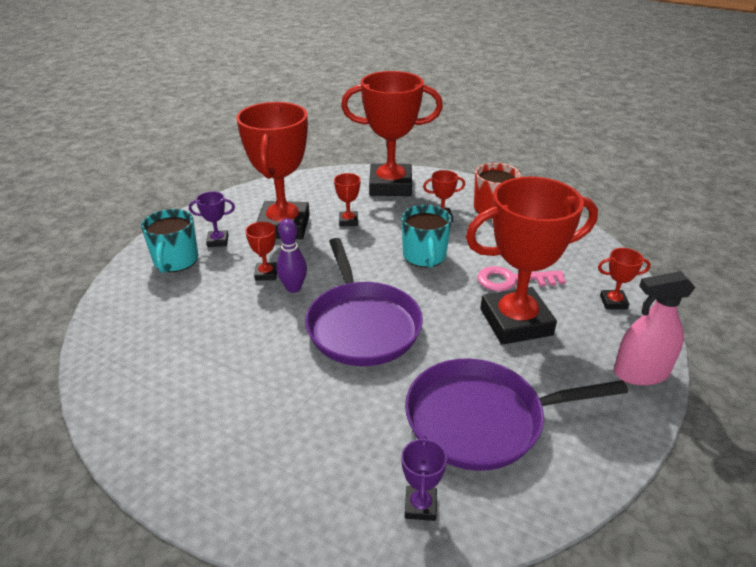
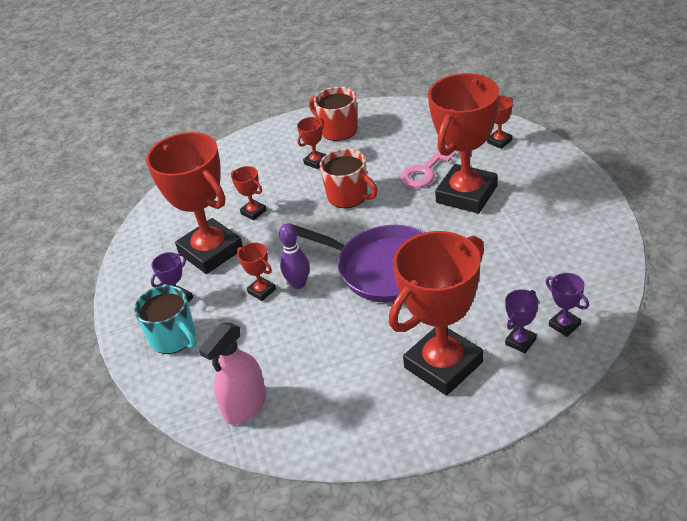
camera: 40 degrees left, 5 degrees up
red trophy [341,71,443,196] -> red trophy moved to [389,231,484,396]
turquoise mug [401,205,452,268] -> red mug [319,149,378,208]
purple pan [405,359,628,471] -> none
pink spray bottle [614,271,696,386] -> pink spray bottle moved to [199,323,266,425]
none -> purple trophy [505,289,538,353]

